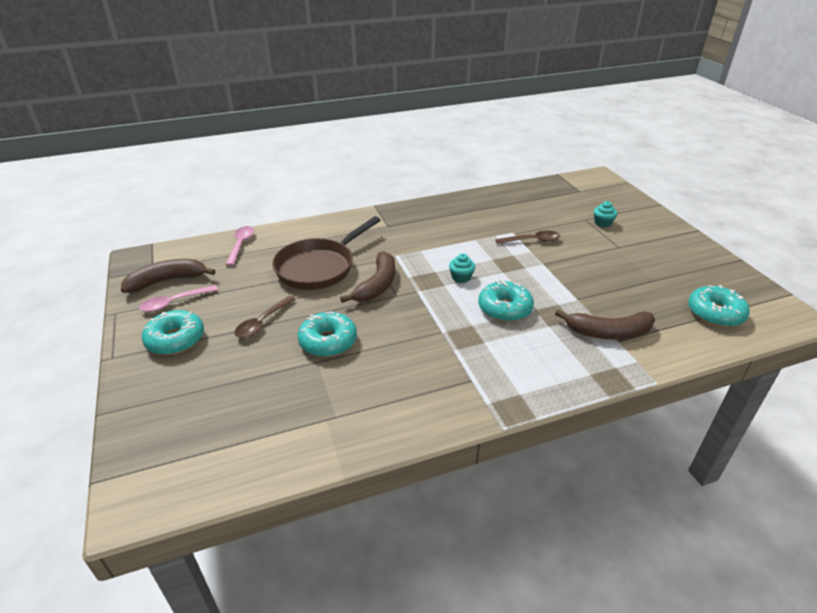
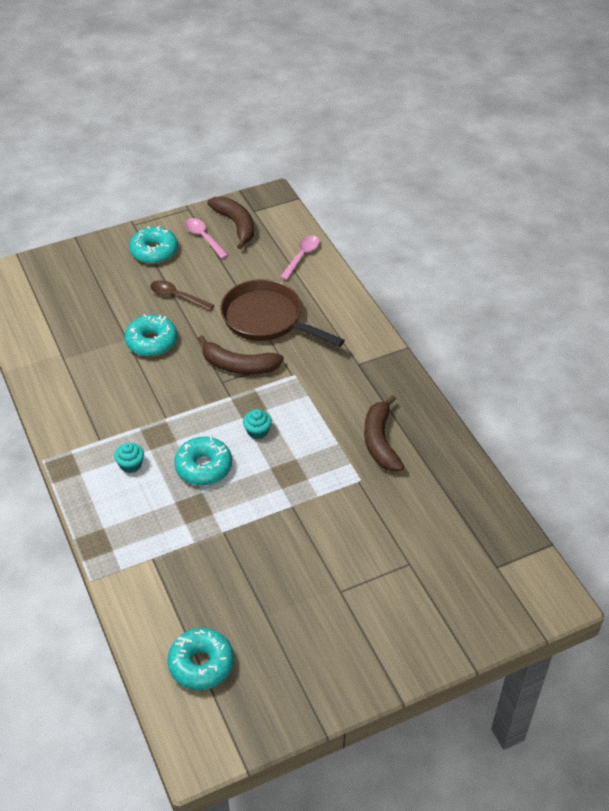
camera: 85 degrees right, 10 degrees up
pink spoon [225,226,254,266] -> pink spoon turned 60 degrees counterclockwise [280,235,320,280]
brown spoon [495,230,560,244] -> none
brown banana [555,309,655,339] -> brown banana moved to [364,395,404,472]
turquoise cupcake [594,201,617,227] -> turquoise cupcake moved to [114,443,144,473]

